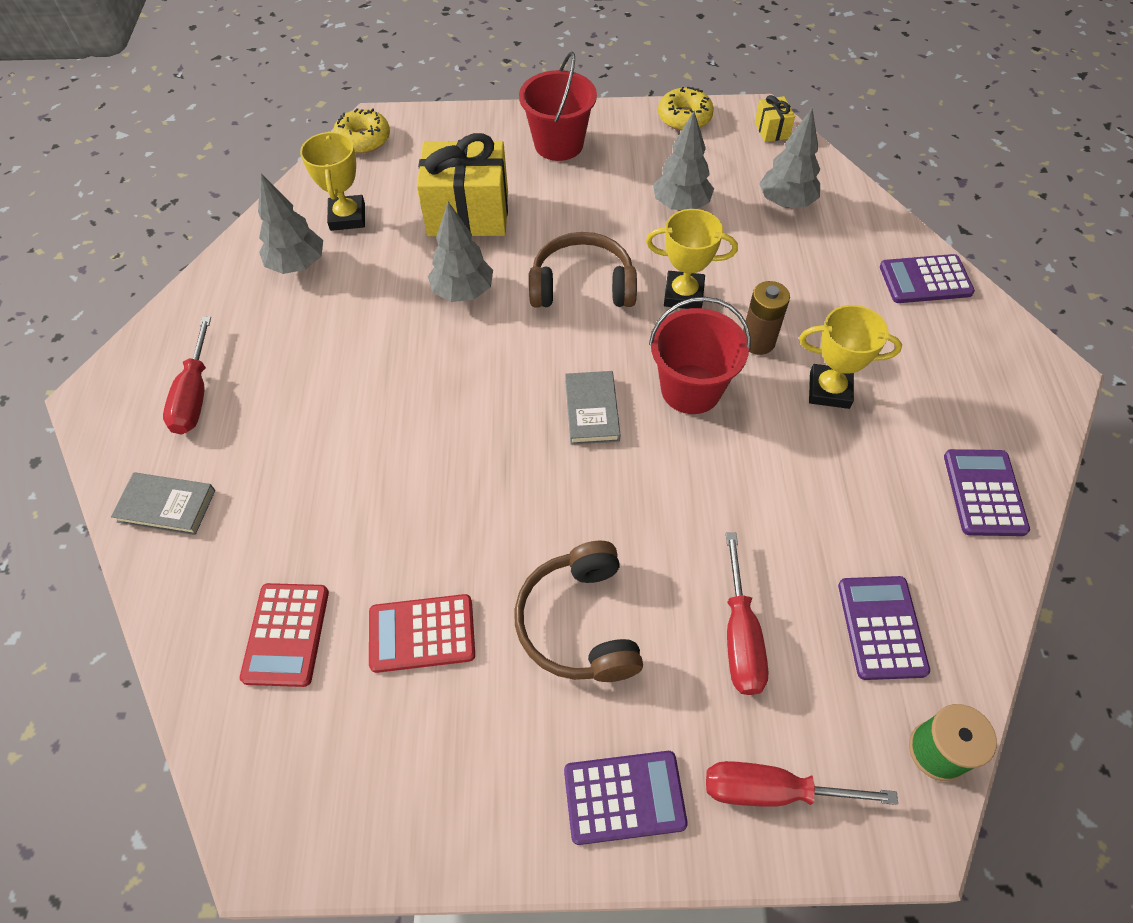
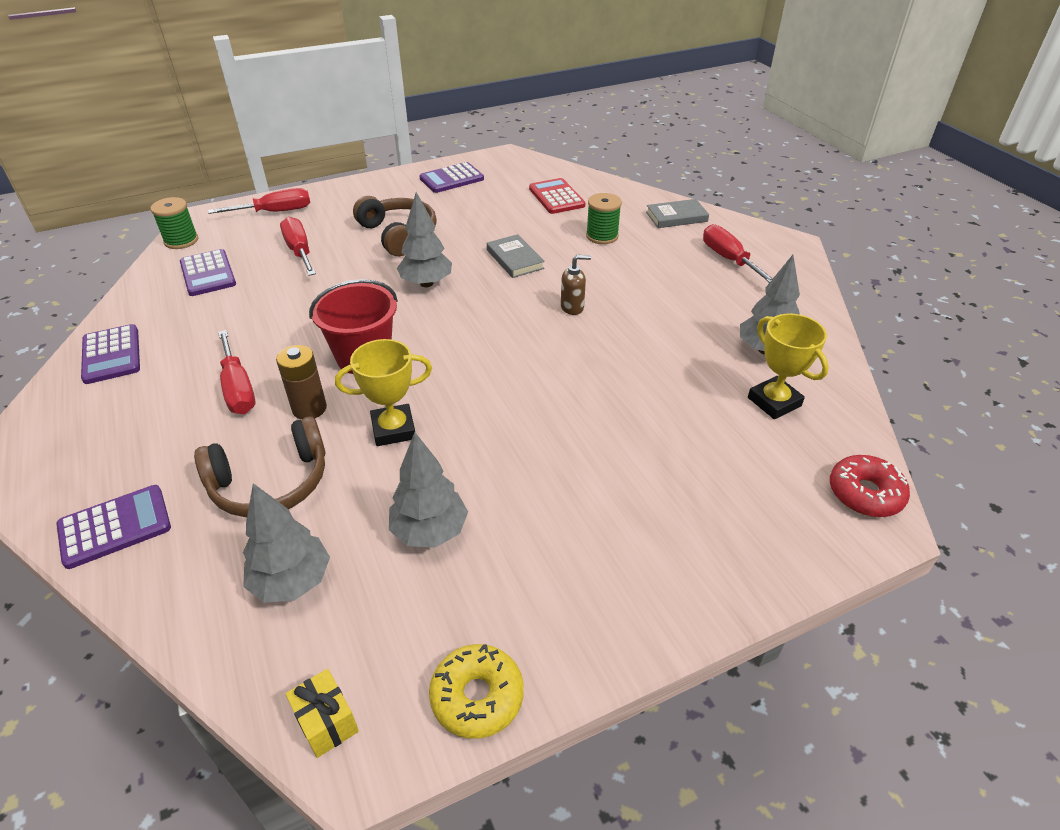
camera: 155 degrees right, 15 degrees down
yellow donut [333,108,390,153] -> red donut [830,455,910,517]
red calculator [369,594,475,673] -> none
yellow gift [417,133,508,236] -> none
grey tree [428,202,493,302] -> grey tree moved to [397,192,452,287]
red bucket [519,52,597,161] -> none
brown headphones [529,232,637,308] -> brown headphones moved to [194,416,325,517]
purple calculator [564,751,688,845] -> purple calculator moved to [419,162,484,193]
grey book [565,371,621,445] -> grey book moved to [487,234,545,278]
yellow trophy [799,305,902,409] -> red screwdriver [218,330,255,414]
none -> brown soap dispenser [561,255,591,315]
none -> green spool [586,193,622,244]

